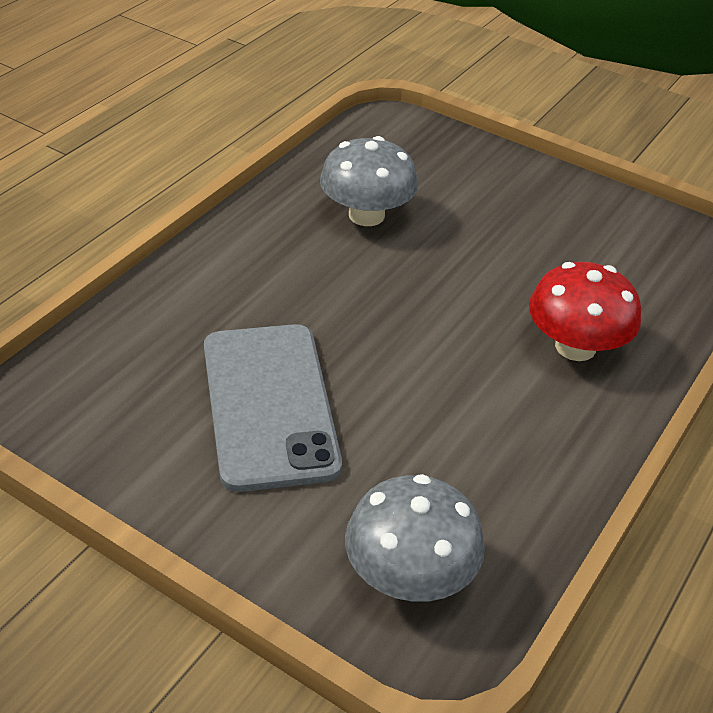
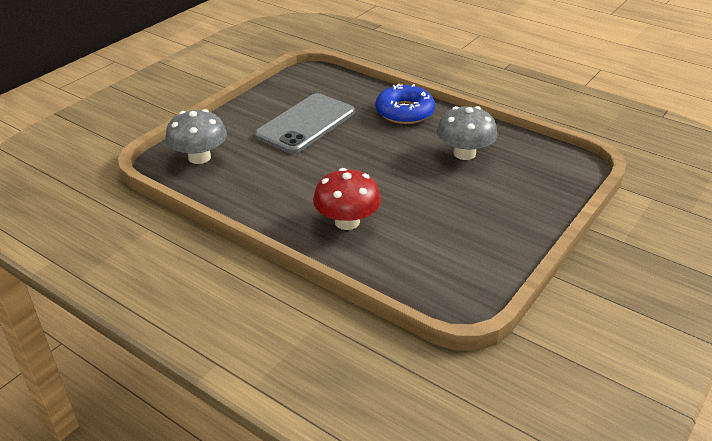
camera: 95 degrees right, 5 degrees down
grey phone [204,324,342,492] -> grey phone turned 45 degrees counterclockwise [255,93,354,154]
none -> blue donut [376,84,435,124]

